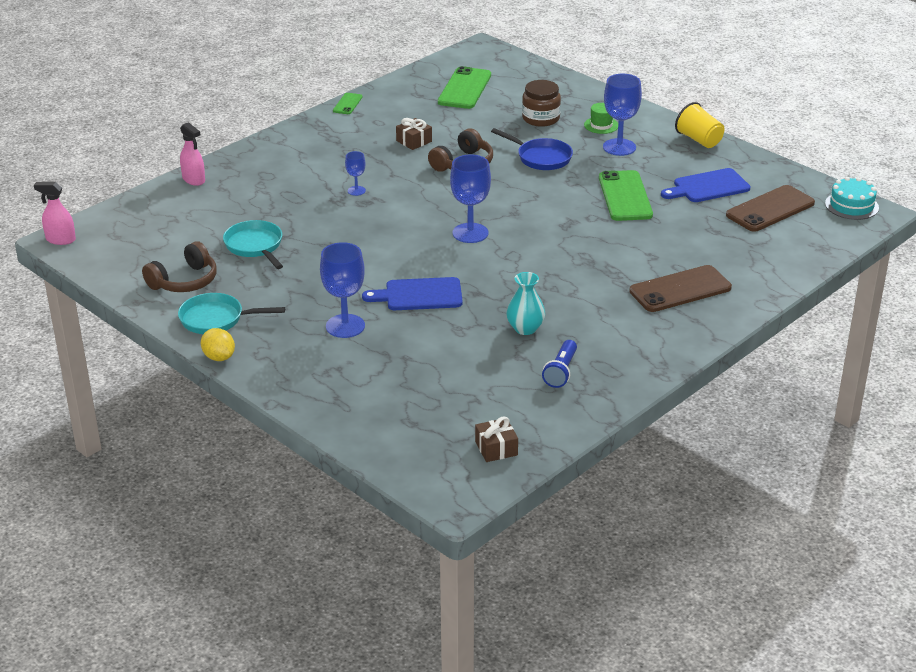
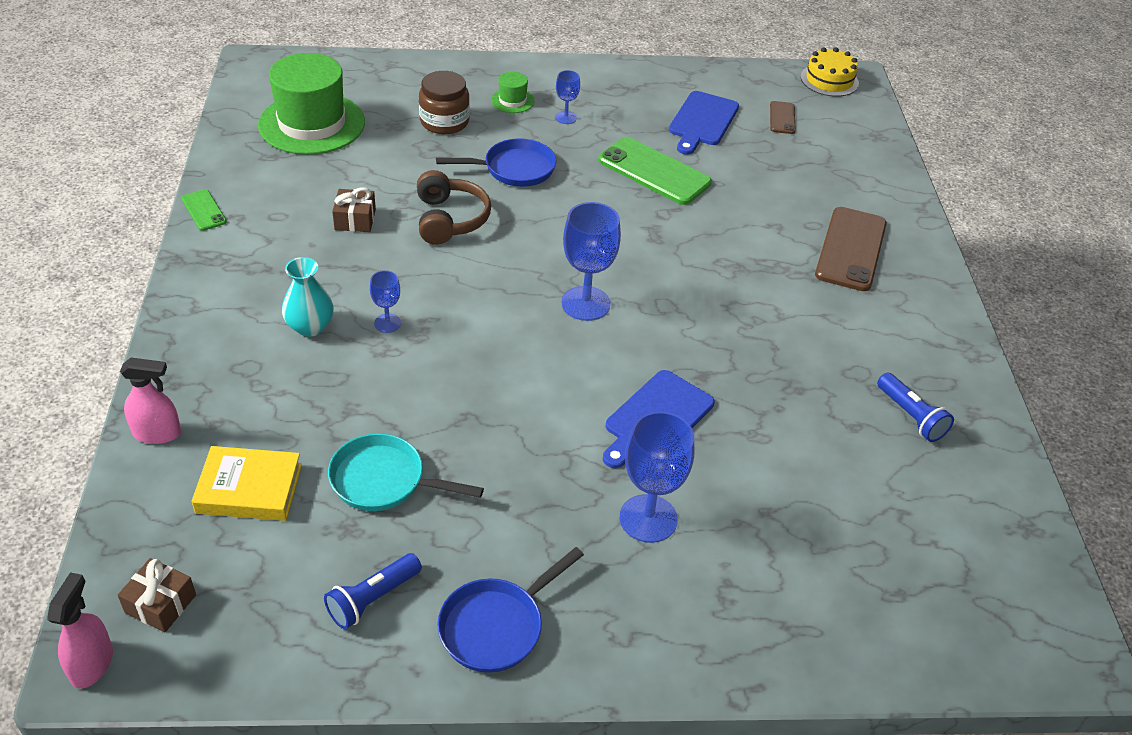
camera: 50 degrees left, 10 degrees up
pink spray bottle [34,182,76,245] -> pink spray bottle turned 135 degrees clockwise [47,572,113,689]
brown headphones [142,241,217,292] -> blue flashlight [324,553,422,629]
turquoise pan [178,293,285,334] -> blue pan [437,547,584,673]
yellow lemon [201,328,235,361] -> none
green phone [438,66,491,109] -> green hat [258,53,365,155]
brown gift [475,416,518,462] -> brown gift moved to [118,558,196,632]
turquoise vase [507,272,545,335] -> turquoise vase moved to [282,257,333,337]
blue goblet [603,74,642,156] -> blue goblet [555,70,580,124], size x0.52
yellow cup [675,102,725,148] -> none
brown phone [726,185,815,232] -> brown phone [770,101,796,134], size x0.50
turquoise cake [825,177,879,220] -> yellow cake [801,47,859,97]
none -> yellow book [192,446,302,521]

